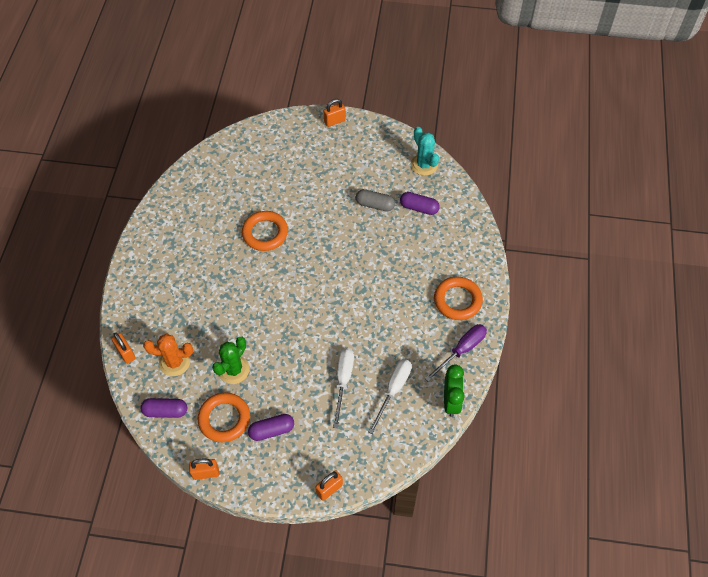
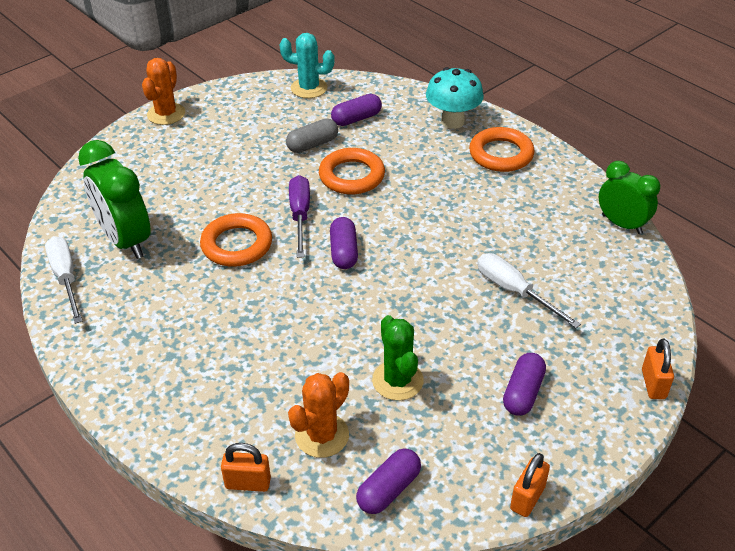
camera: 50 degrees left, 15 degrees down
orange ring [198,392,250,442] -> orange ring moved to [319,148,385,194]
orange padlock [324,99,346,127] -> orange cactus [142,58,185,125]
white screwdriver [368,359,412,434] -> white screwdriver moved to [45,236,83,324]
purple screwdriver [425,324,487,382] -> purple screwdriver moved to [289,175,310,258]
none -> green clock [78,140,151,259]
none -> purple capsule [330,217,358,269]
none -> turquoise mushroom [426,67,484,129]

